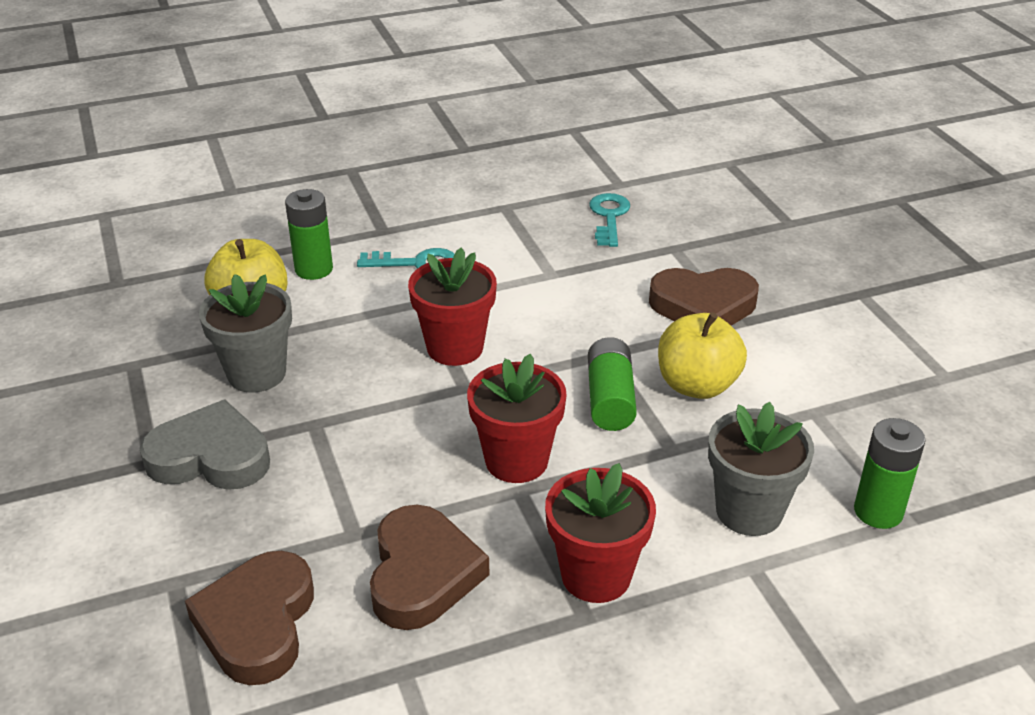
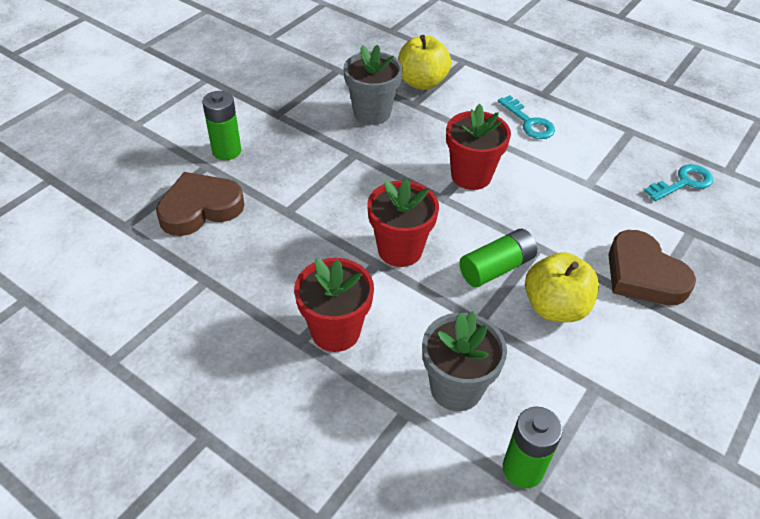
camera: 55 degrees right, 10 degrees up
grey heart [140,399,270,490] -> none
green battery [285,189,333,280] -> green battery moved to [202,91,241,160]
brown heart [370,505,489,630] -> none

